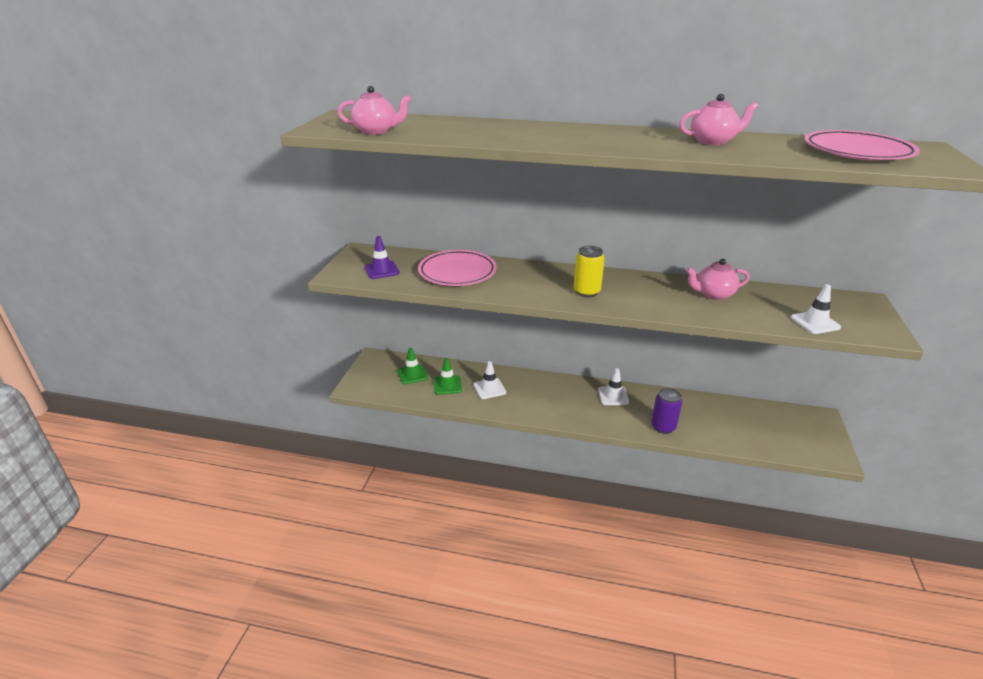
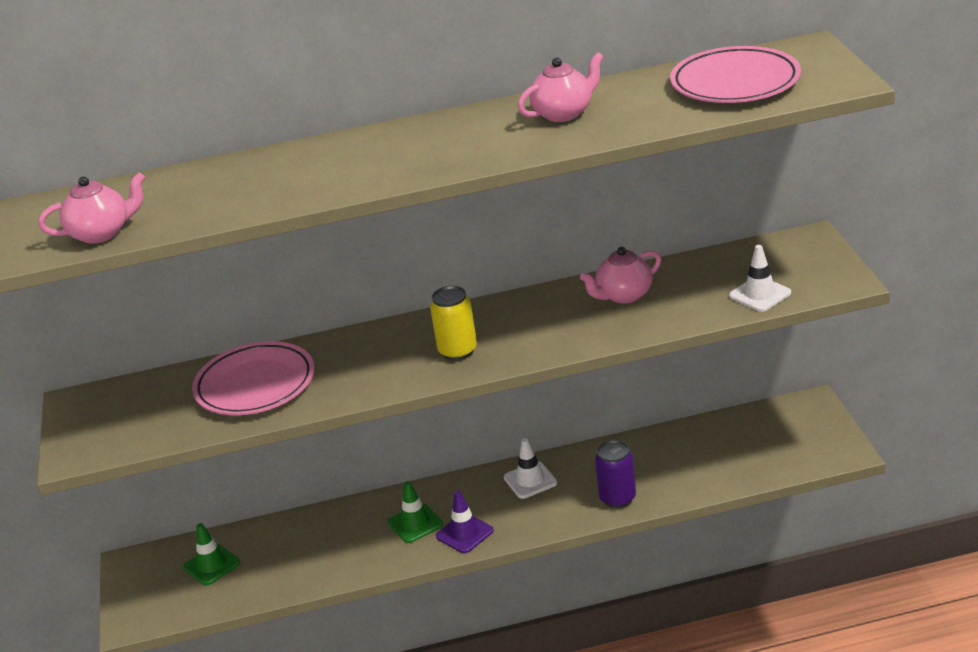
camera: 20 degrees left, 0 degrees up
purple traffic cone [365,236,400,279] -> purple traffic cone moved to [436,491,494,553]
green traffic cone [434,358,462,395] -> green traffic cone moved to [388,481,443,543]
white traffic cone [474,361,506,399] -> none

